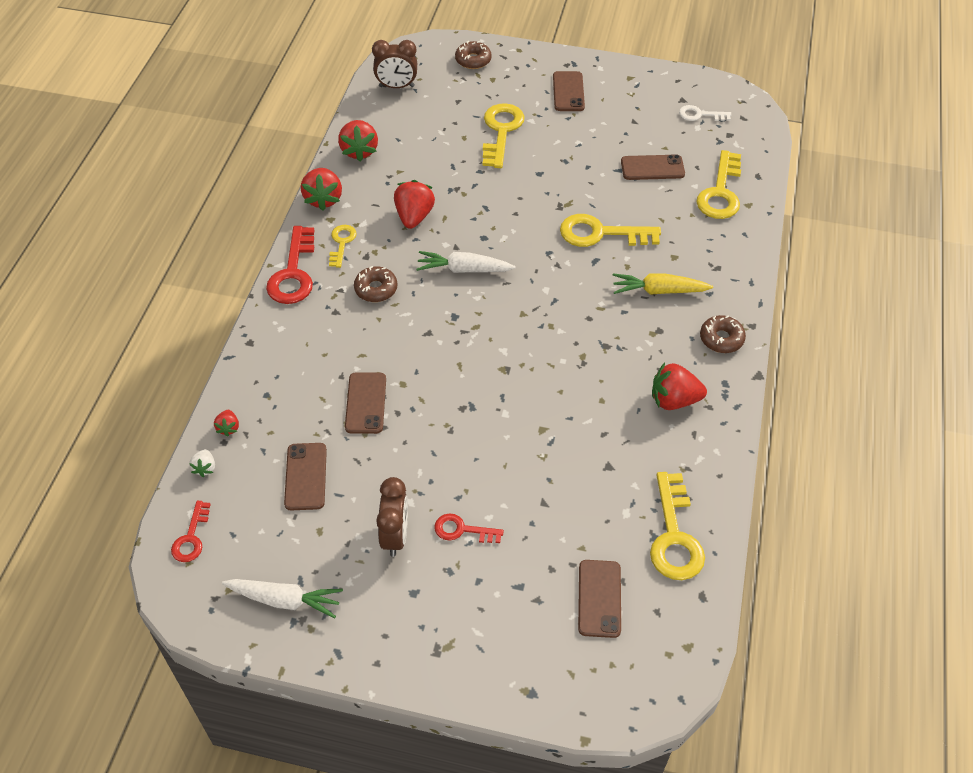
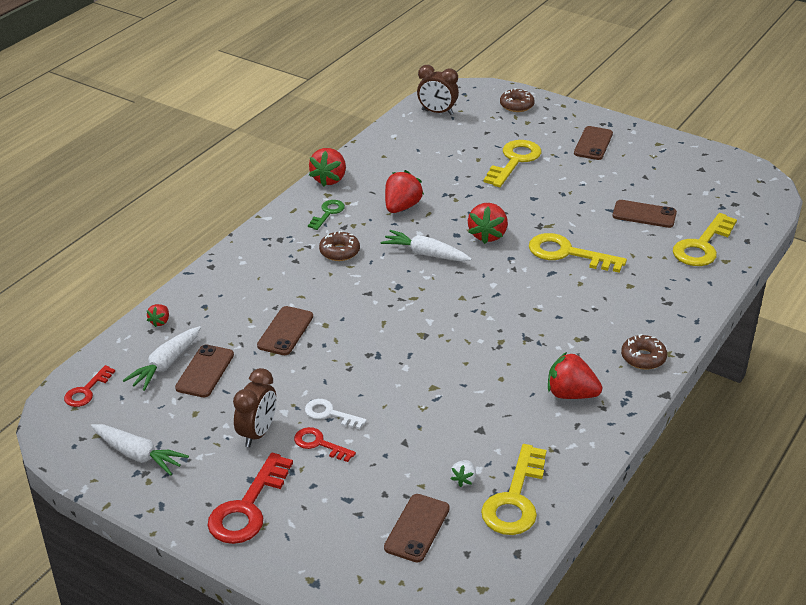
camera: 20 degrees right, 15 degrees down
white strawberry [189,449,215,477] -> white strawberry moved to [451,460,476,487]
red key [266,226,314,304] -> red key moved to [207,453,293,544]
yellow key [329,225,357,268] -> green key [308,200,345,230]
red strawberry [338,120,378,162] -> red strawberry moved to [468,203,508,244]
yellow carrot [613,273,713,295] -> none
white key [679,105,731,121] -> white key moved to [305,399,367,429]
none -> white carrot [123,326,201,391]

